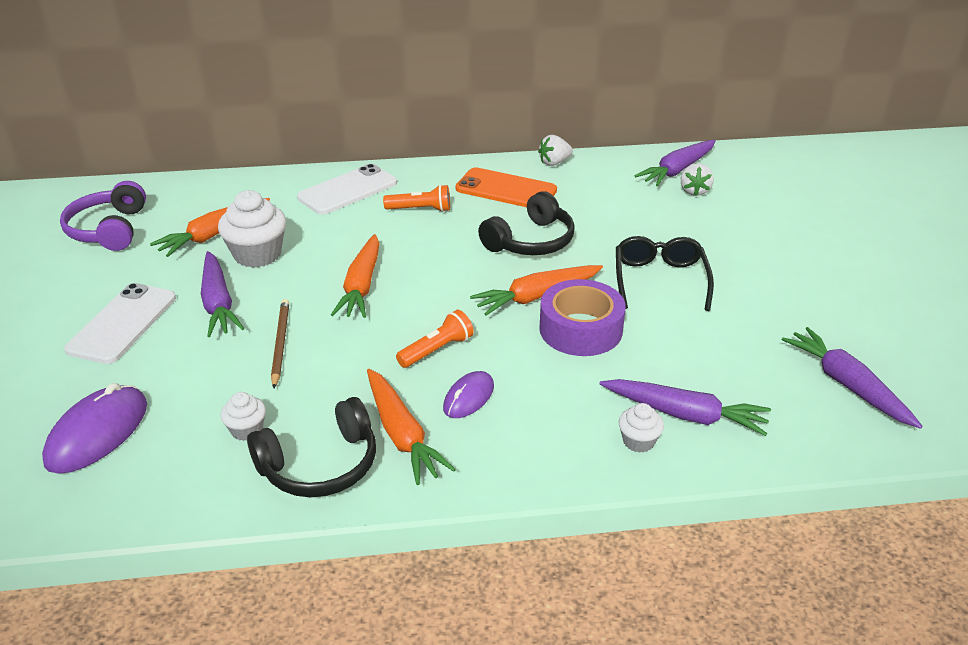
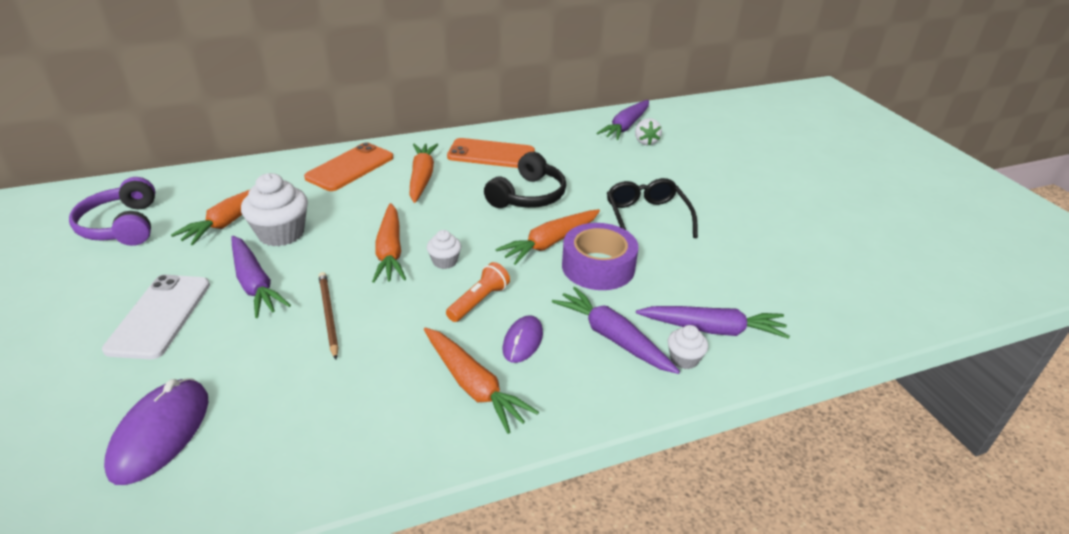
camera: 15 degrees left, 0 degrees up
white cupcake [221,392,266,441] -> white cupcake moved to [427,230,461,269]
black headphones [247,397,376,497] -> none
white phone [297,164,397,215] -> orange phone [304,142,393,191]
orange flashlight [383,185,450,212] -> orange carrot [410,143,438,203]
white strawberry [538,135,573,166] -> none
purple carrot [782,327,923,429] -> purple carrot moved to [552,287,680,374]

